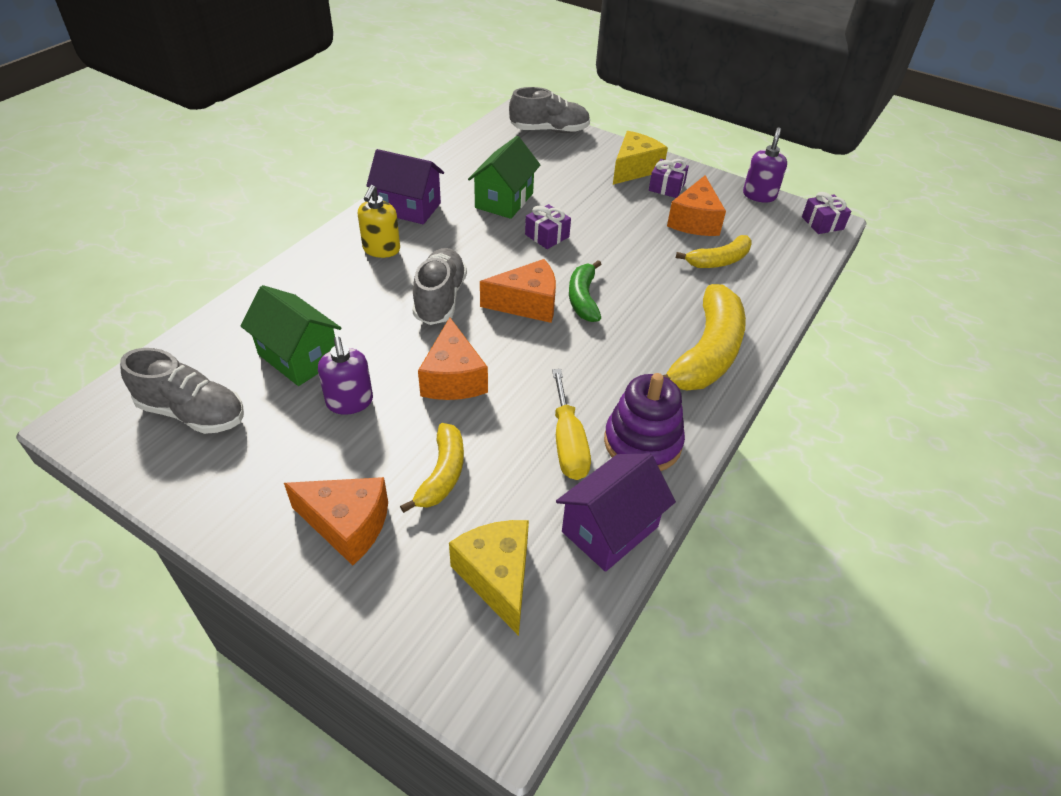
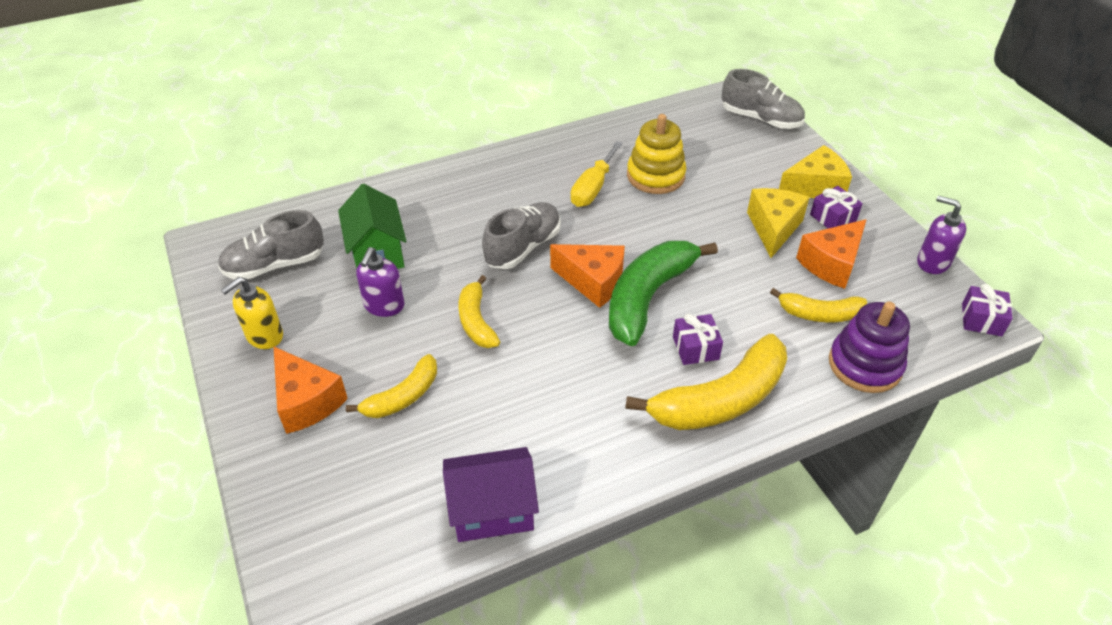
camera: 35 degrees right, 0 degrees up
grey shoe [120,348,244,434] -> grey shoe turned 105 degrees clockwise [218,210,324,279]
yellow soap dispenser [358,185,400,258] -> yellow soap dispenser moved to [221,277,283,349]
purple house [366,149,444,224] -> none
orange cheese [418,318,488,400] -> yellow banana [459,275,500,348]
yellow cheese [449,520,529,636] -> yellow cheese moved to [747,188,810,258]
green house [468,136,540,219] -> yellow stacking toy [627,114,686,194]
purple gift [525,204,571,249] -> purple gift moved to [673,314,723,365]
yellow screwdriver [552,369,591,480] -> yellow screwdriver moved to [571,141,623,207]
green banana [569,260,601,322] -> green banana [609,241,718,346], size x1.76
purple stacking toy [604,373,685,471] -> purple stacking toy moved to [829,301,910,393]
purple soap dispenser [743,127,787,203] -> purple soap dispenser turned 105 degrees counterclockwise [917,195,966,274]

